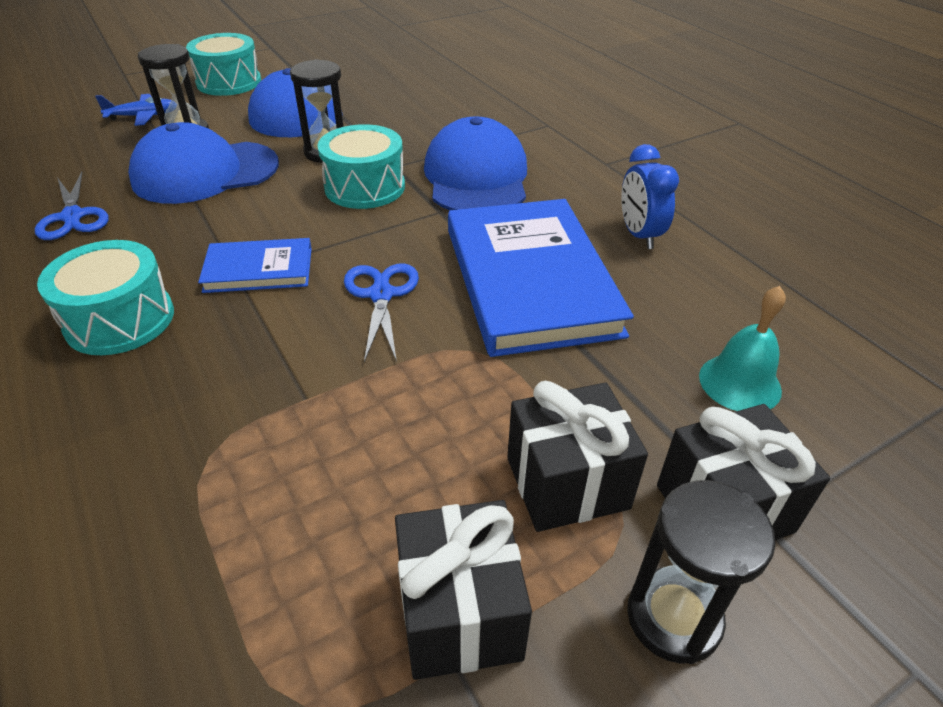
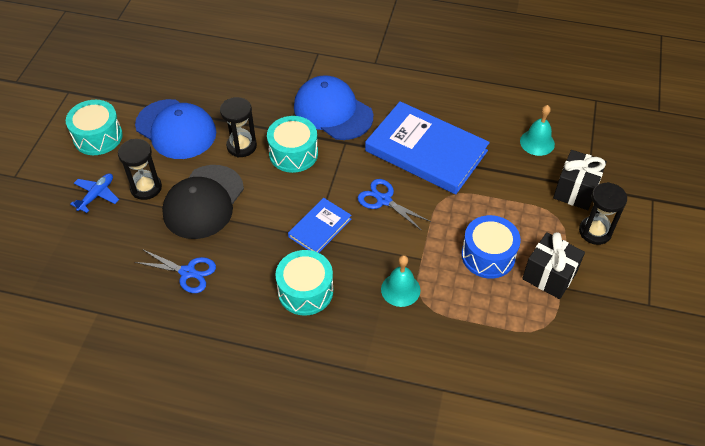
camera: 45 degrees left, 10 degrees up
blue cap [128,122,279,204] -> black cap [162,165,244,239]
black gift [507,381,648,532] -> none
blue clock [621,144,679,249] -> none
none -> turquoise bell [381,255,420,307]
none -> blue drum [461,215,521,279]

